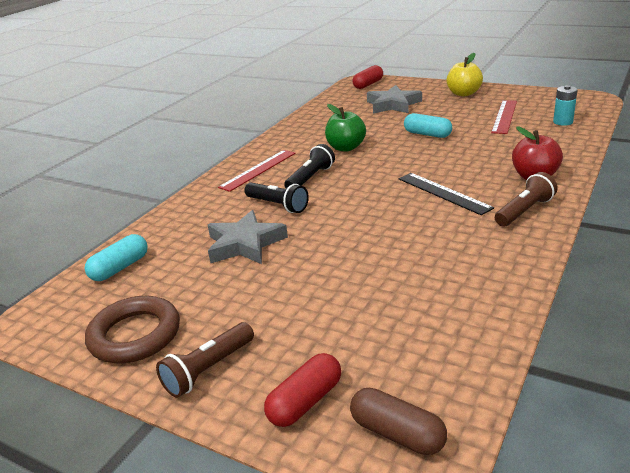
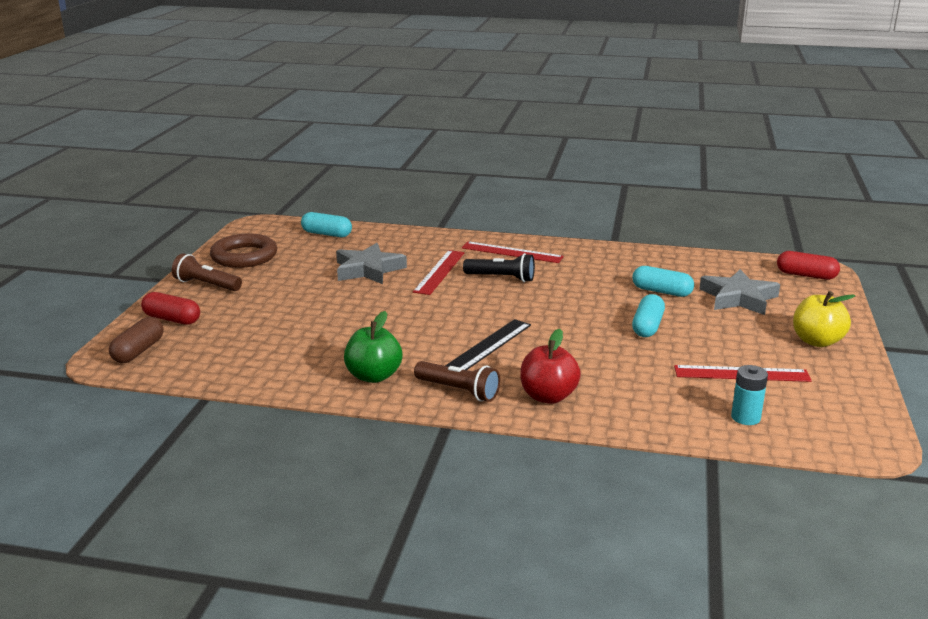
camera: 70 degrees right, 5 degrees down
black flashlight [244,183,309,213] -> red ruler [413,250,465,295]
green apple [325,104,366,151] -> green apple moved to [344,311,402,383]
none -> turquoise capsule [632,266,694,297]

